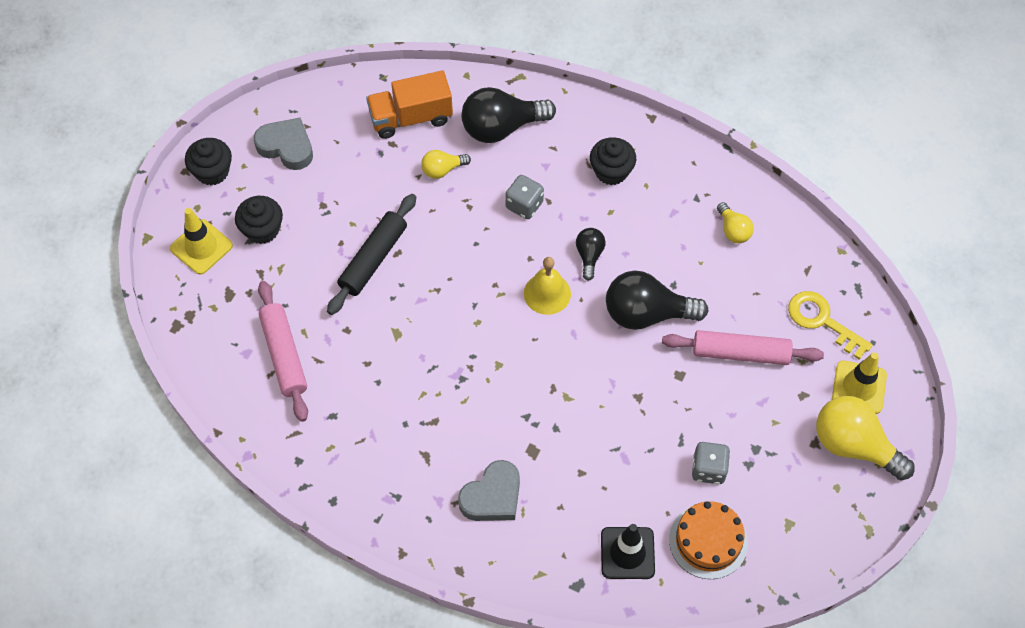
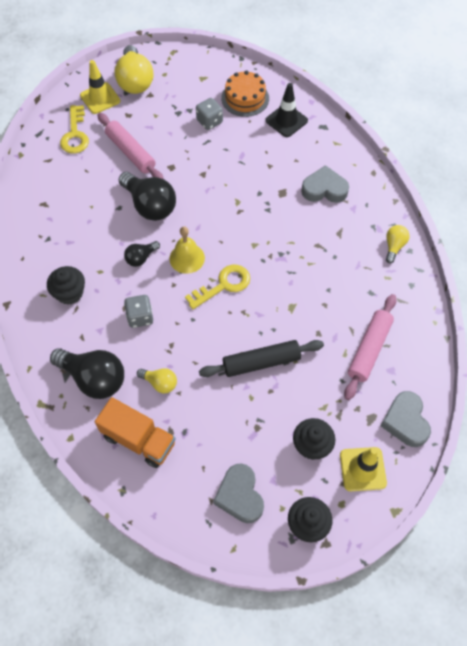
camera: 135 degrees left, 0 degrees up
yellow light bulb [717,202,754,243] -> yellow light bulb moved to [386,225,409,263]
none -> yellow key [185,265,250,309]
none -> grey heart [381,391,431,447]

